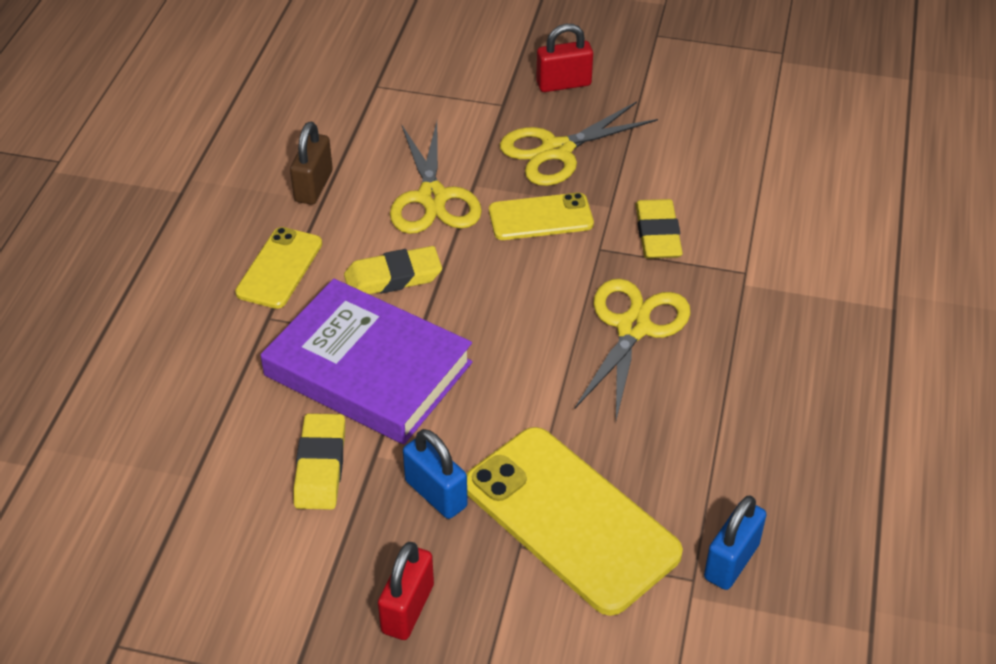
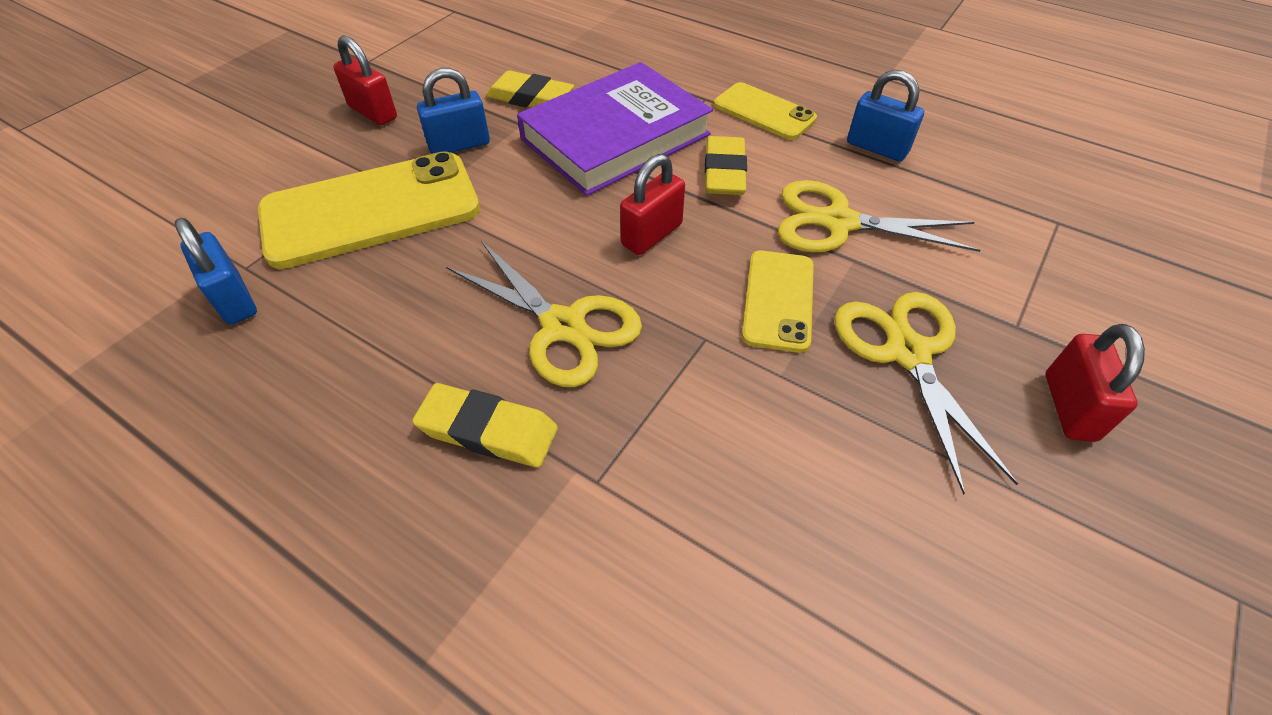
camera: 110 degrees right, 5 degrees up
brown padlock [290,122,333,205] -> blue padlock [847,70,924,161]
yellow eraser [635,199,683,259] -> yellow eraser moved to [412,383,558,468]
none -> red padlock [620,154,685,255]

